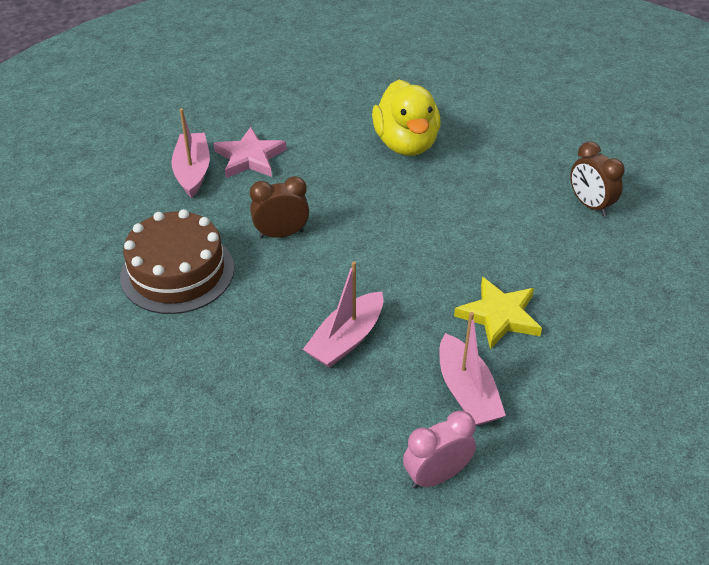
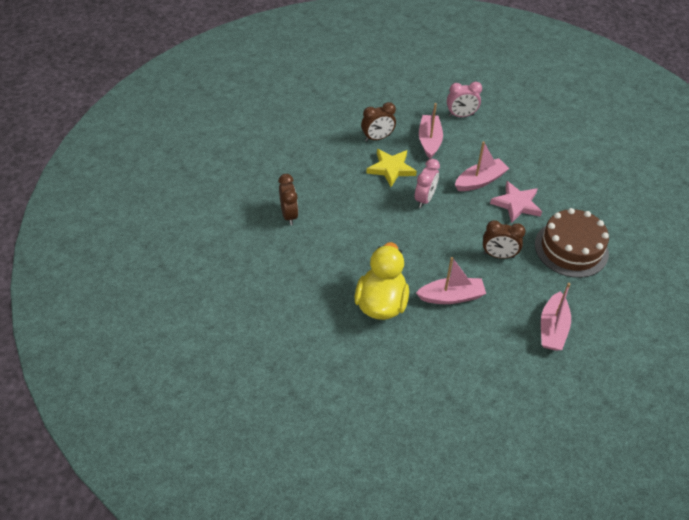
camera: 160 degrees left, 5 degrees up
pink star [213,127,287,178] -> pink star moved to [490,181,542,223]
none -> brown clock [361,102,396,142]
none -> pink clock [415,159,440,208]
none -> pink boat [416,257,486,304]

